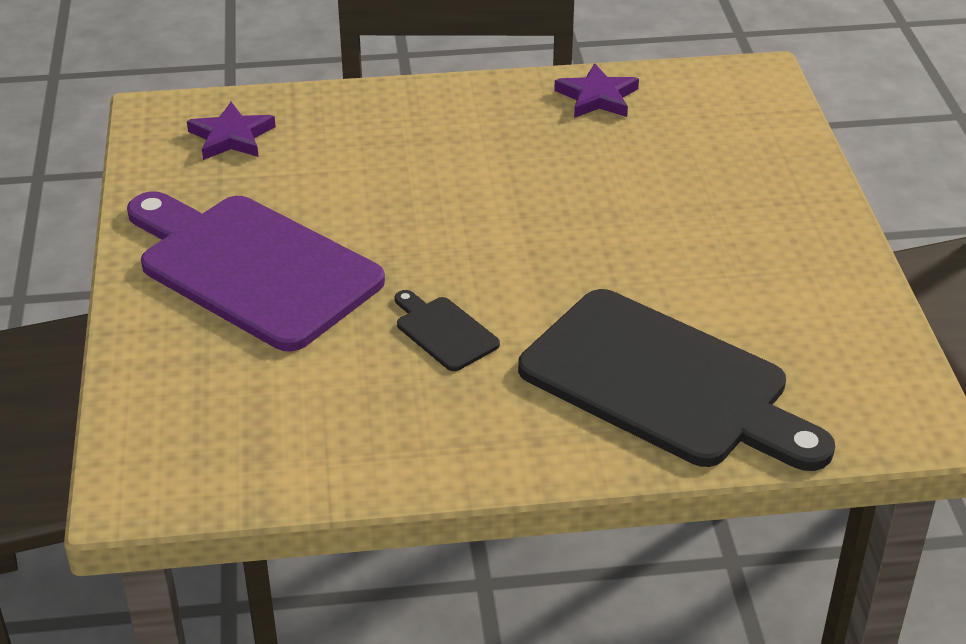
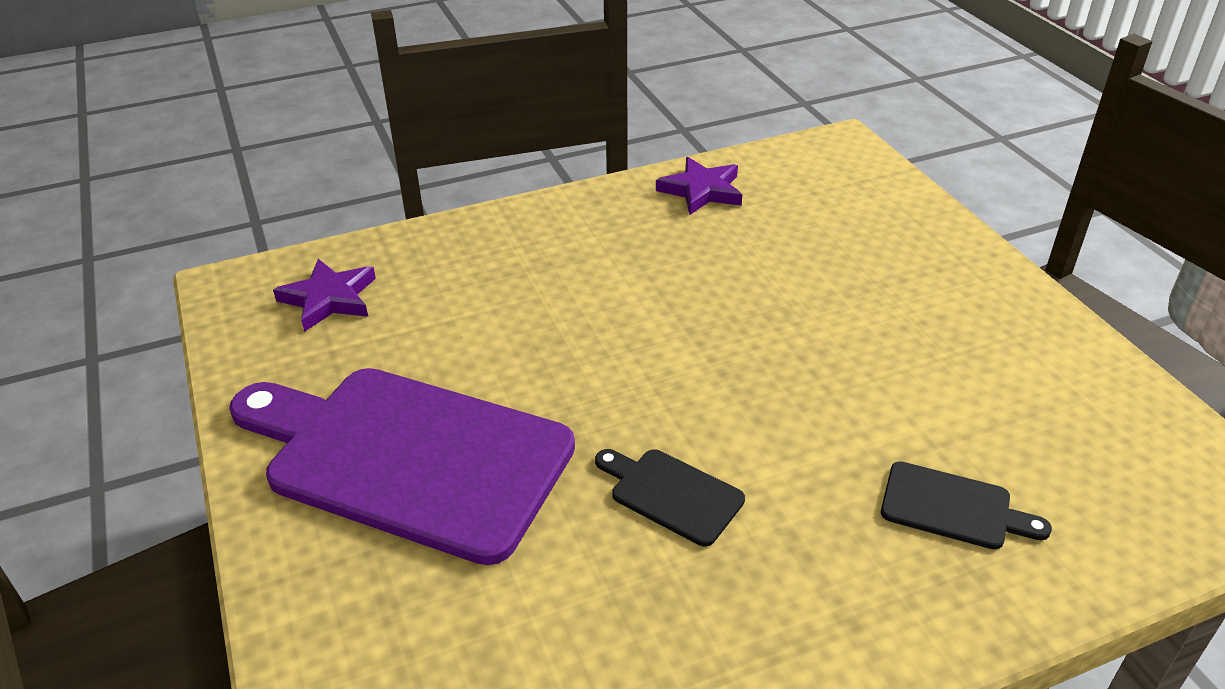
camera: 15 degrees left, 0 degrees up
black cutting board [518,289,835,471] -> black cutting board [881,461,1052,549], size x0.42

